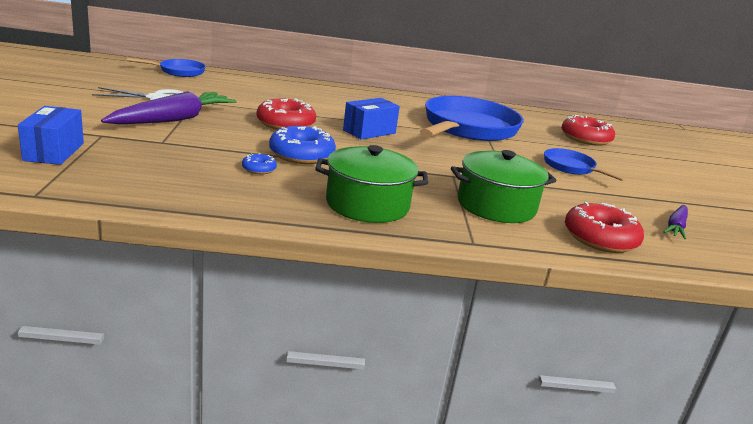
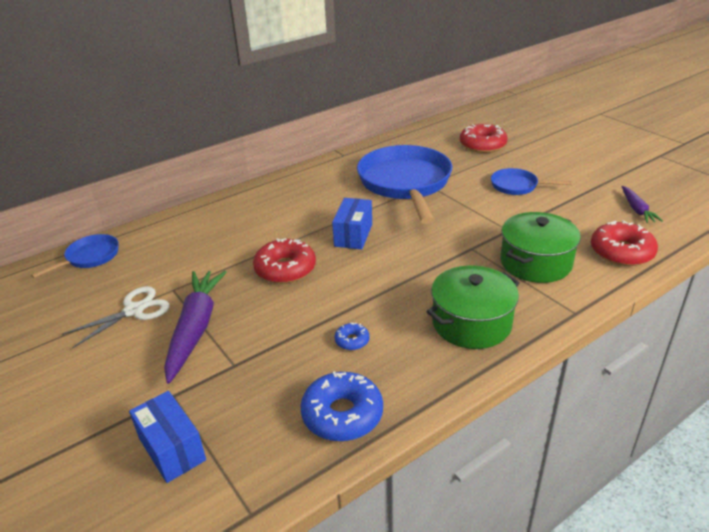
camera: 30 degrees left, 10 degrees up
blue donut [269,126,336,164] -> blue donut moved to [300,371,383,441]

